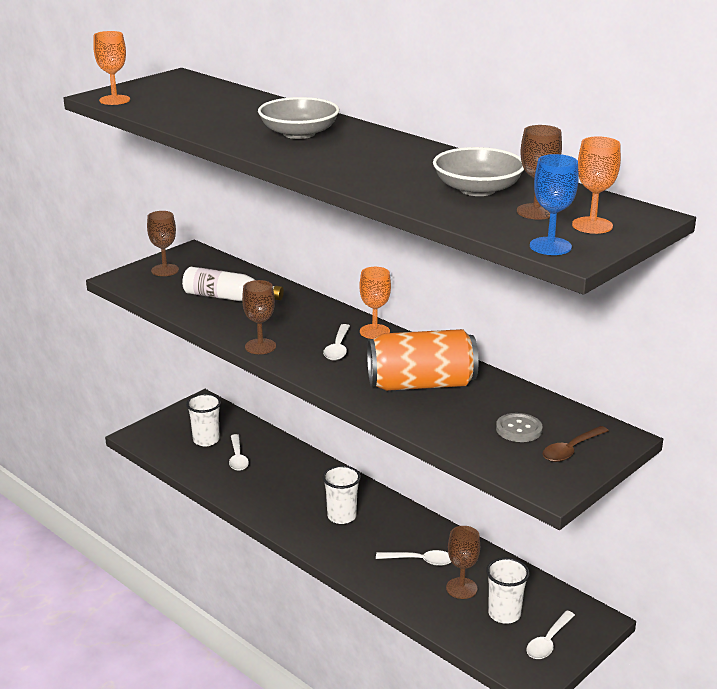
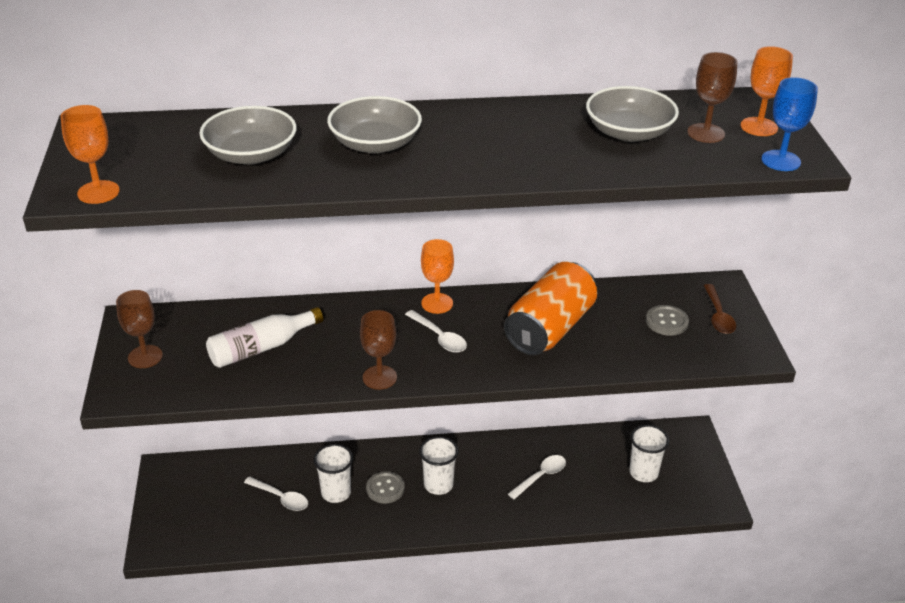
camera: 50 degrees left, 10 degrees up
white cup [186,394,221,446] -> white cup moved to [313,444,353,503]
brown goblet [446,526,480,599] -> none
white spoon [526,610,575,659] -> none
none -> grey bowl [199,106,297,165]
none -> grey button [366,471,405,503]

